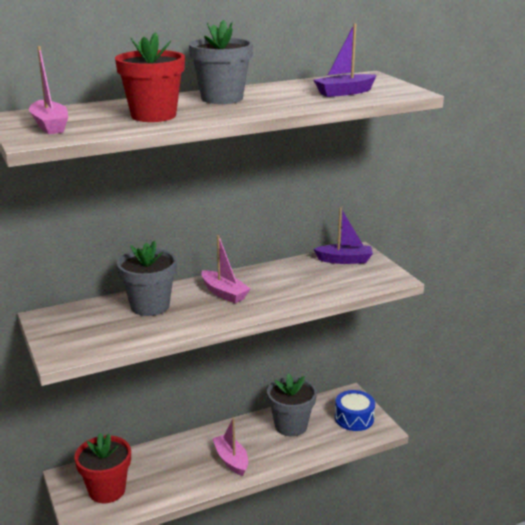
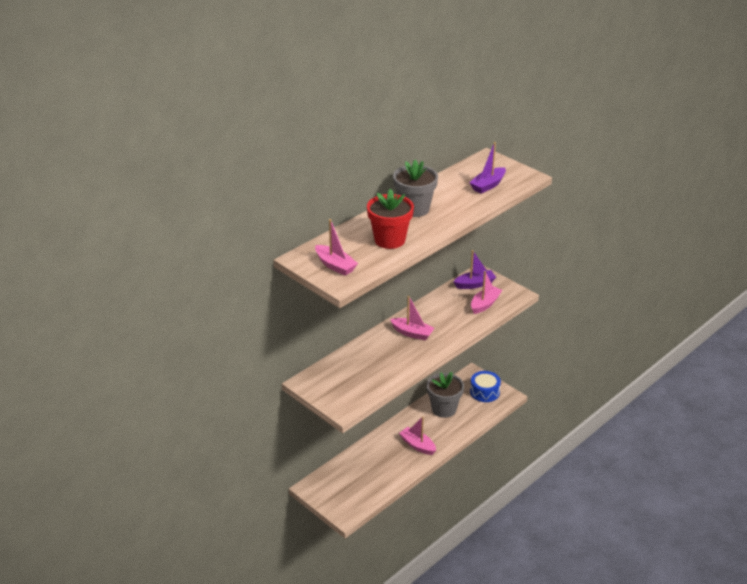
camera: 20 degrees left, 10 degrees up
red flower pot [74,433,131,503] -> none
grey flower pot [117,241,177,316] -> none
none -> pink boat [471,271,502,314]

